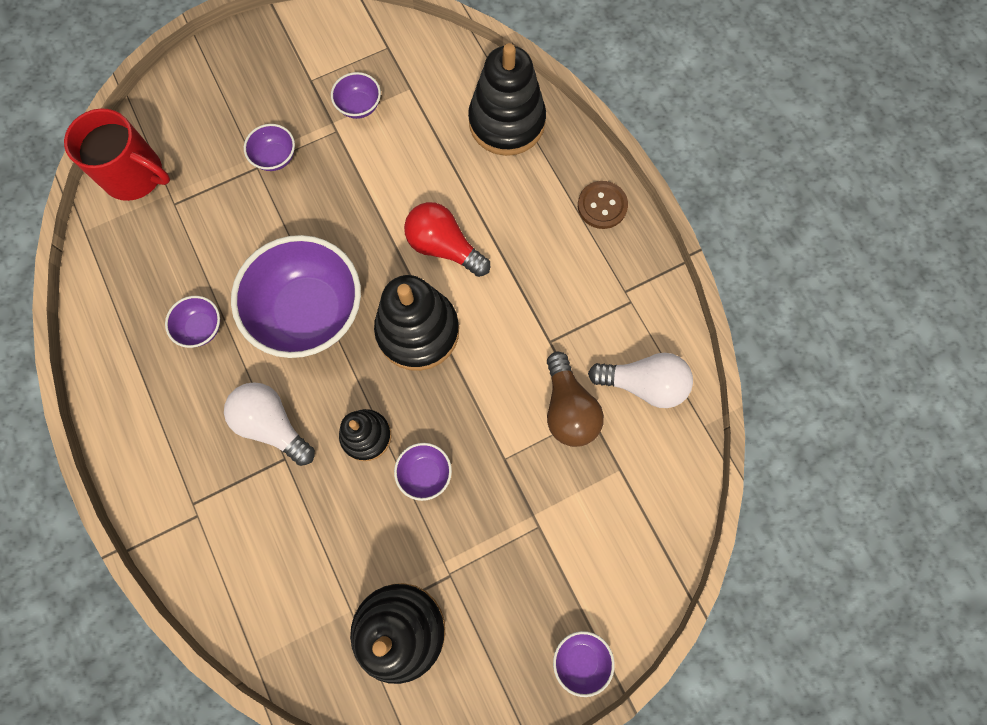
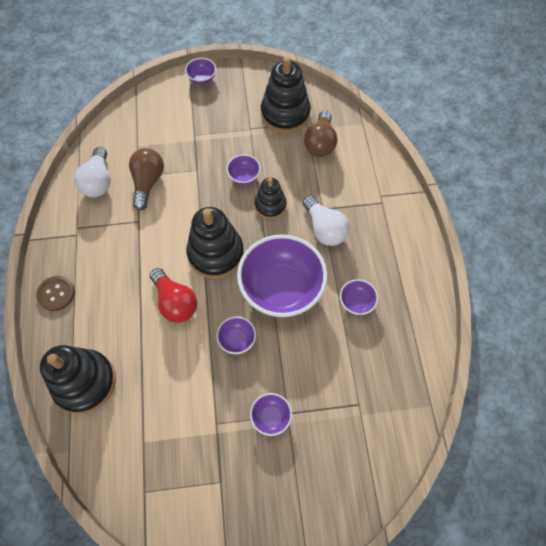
camera: 160 degrees left, 10 degrees down
red mug [64,109,170,201] -> none
purple bowl [331,72,381,119] -> purple bowl moved to [216,316,256,354]
white light bulb [588,353,693,408] -> white light bulb turned 120 degrees counterclockwise [74,147,111,197]
none -> brown light bulb [304,110,338,157]

